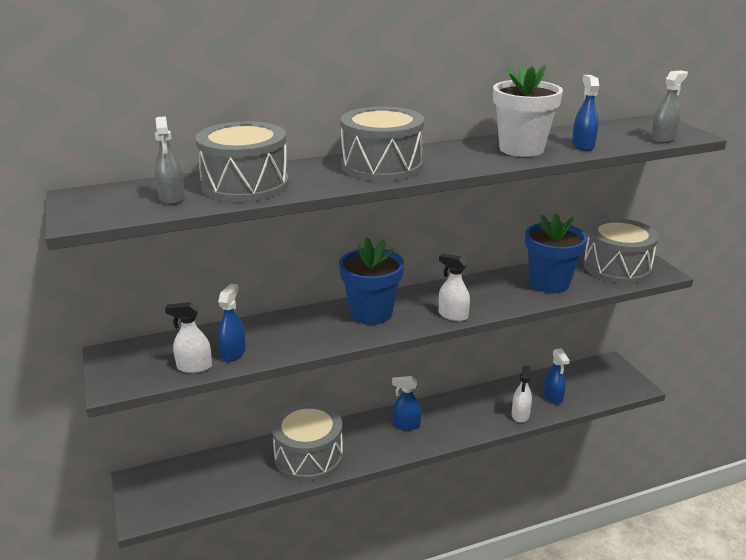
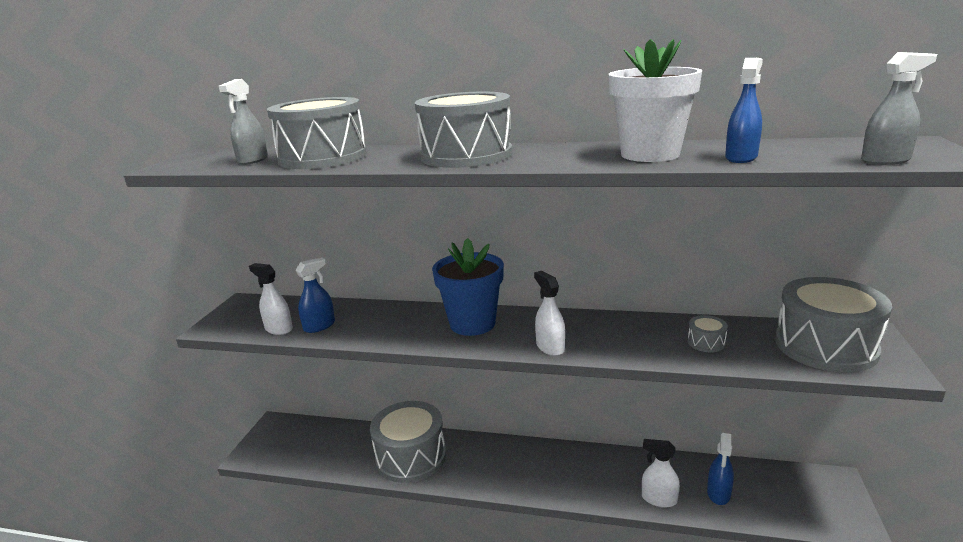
camera: 35 degrees right, 5 degrees down
blue spray bottle [392,376,422,431] -> none
white spray bottle [512,365,532,423] -> white spray bottle turned 60 degrees clockwise [642,439,680,508]
blue flower pot [525,213,587,293] -> grey drum [688,315,728,352]

